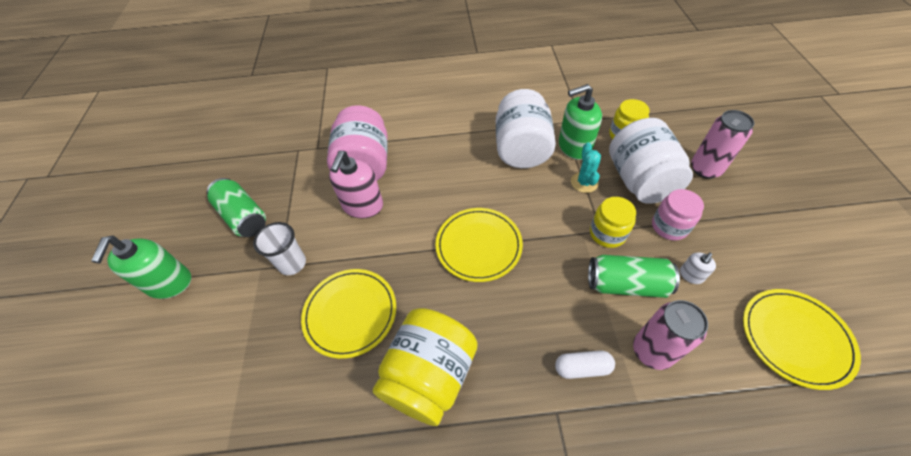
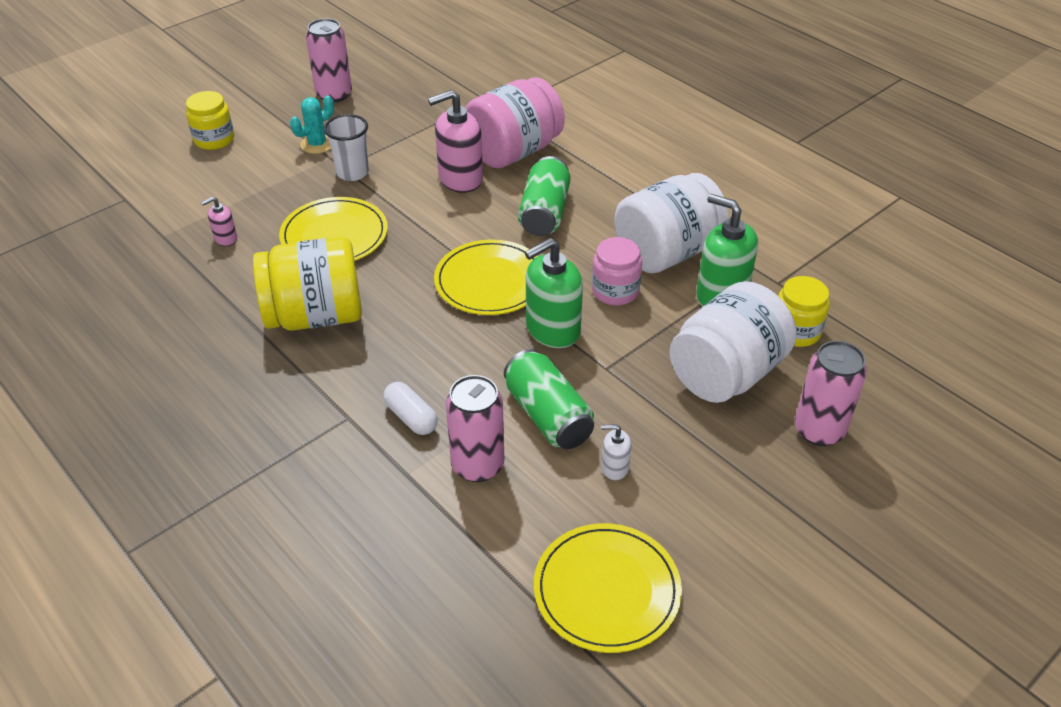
camera: 50 degrees right, 10 degrees down
green soap dispenser [91,235,191,299] -> green soap dispenser moved to [525,238,583,348]
green can [207,178,266,237] -> green can moved to [518,156,571,236]
turquoise cactus [571,142,601,193] -> turquoise cactus moved to [290,96,334,154]
yellow jar [590,197,636,248] -> yellow jar moved to [186,91,234,150]
pink jar [652,189,704,240] -> pink jar moved to [592,237,642,305]
none -> pink soap dispenser [201,197,237,246]
none -> pink can [306,18,352,103]

